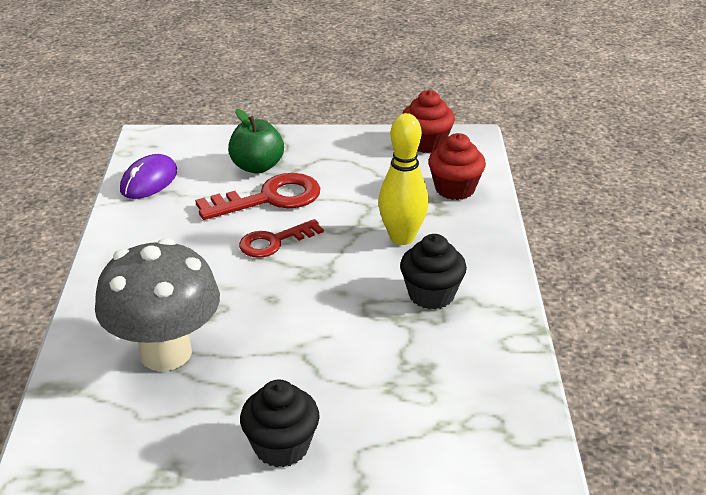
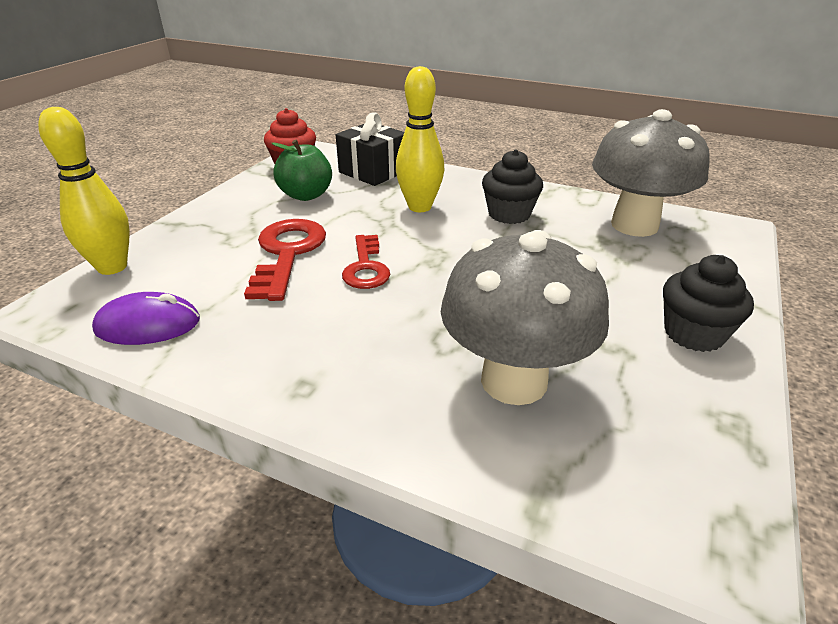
camera: 65 degrees left, 0 degrees up
purple mouse [120,154,177,199] -> purple mouse turned 60 degrees counterclockwise [92,292,200,345]
green apple [228,109,284,173] -> green apple moved to [271,140,332,201]
red cupcake [428,133,486,200] -> black gift [336,112,404,186]
none -> yellow bowling pin [38,107,130,275]
none -> grey mushroom [592,109,710,237]

